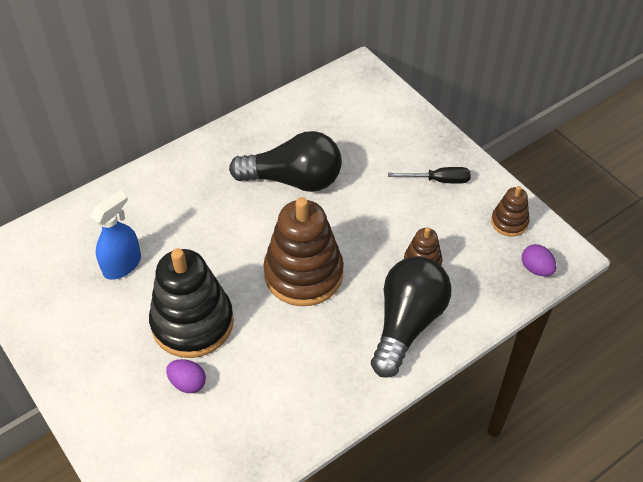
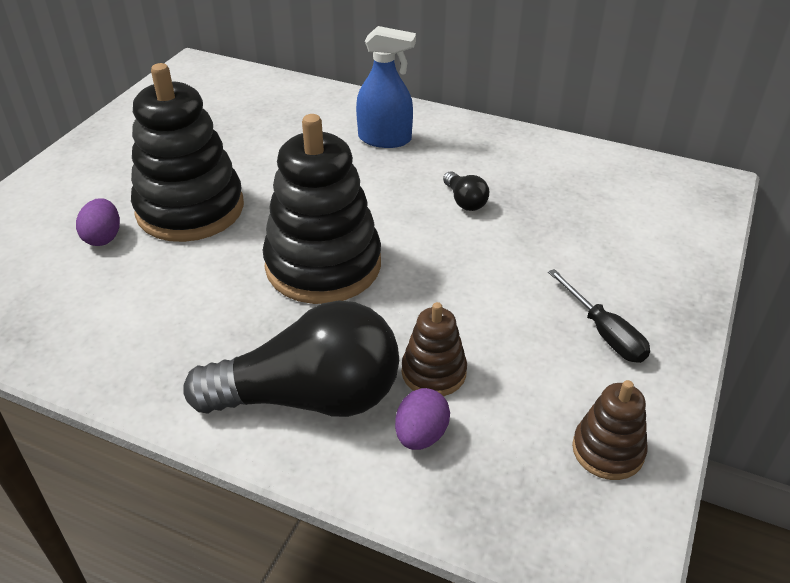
camera: 60 degrees right, 10 degrees down
blue spray bottle [90,190,141,280] -> blue spray bottle moved to [356,26,416,148]
black light bulb [229,131,342,192] -> black light bulb [443,171,489,211], size x0.41
brown stacking toy [264,197,344,306] -> black stacking toy [263,114,381,304]
purple egg [522,244,556,276] -> purple egg moved to [395,388,450,450]

